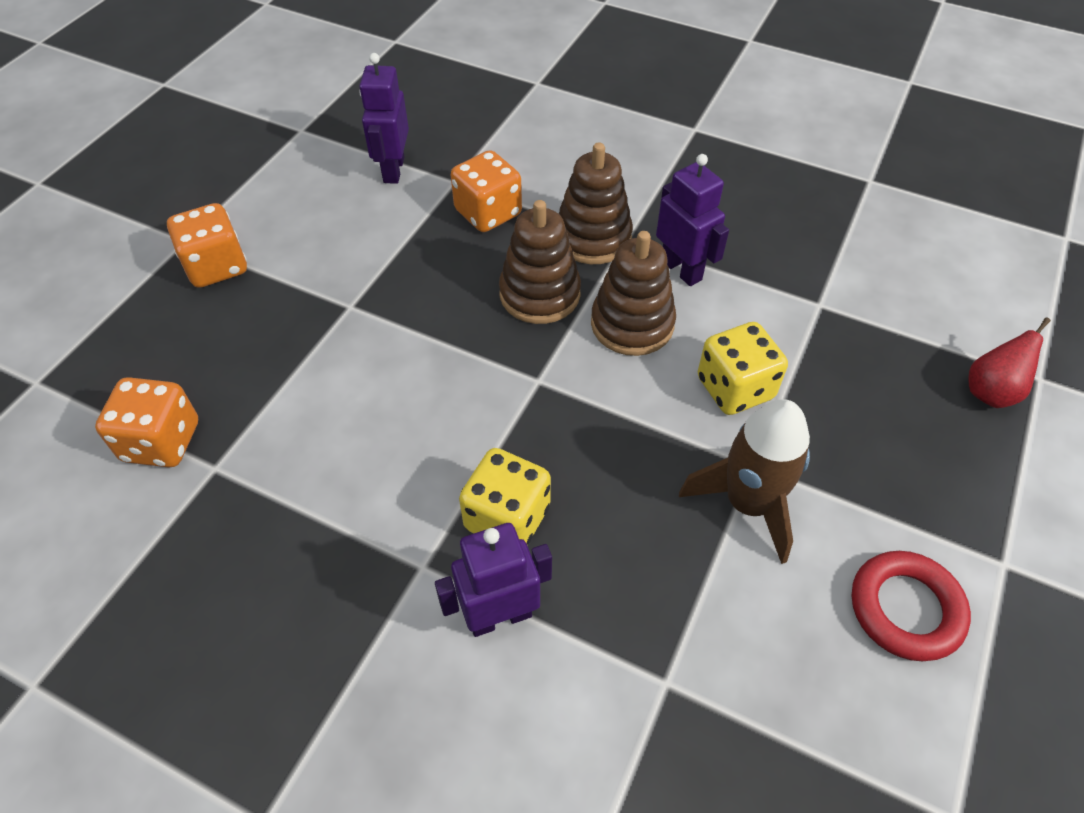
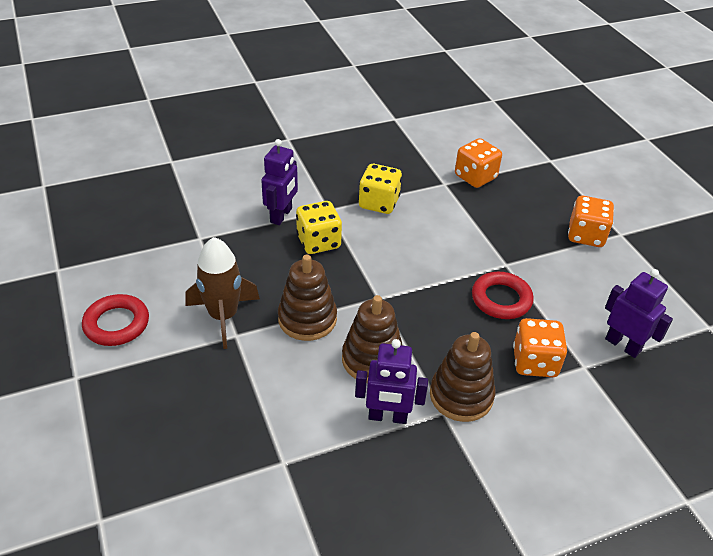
camera: 130 degrees right, 10 degrees down
brown stacking toy [499,200,581,324] -> brown stacking toy moved to [278,255,337,341]
yellow dice [698,322,788,415] -> yellow dice moved to [359,164,402,214]
red pear [968,318,1051,408] -> none
none -> red ring [472,272,534,319]

